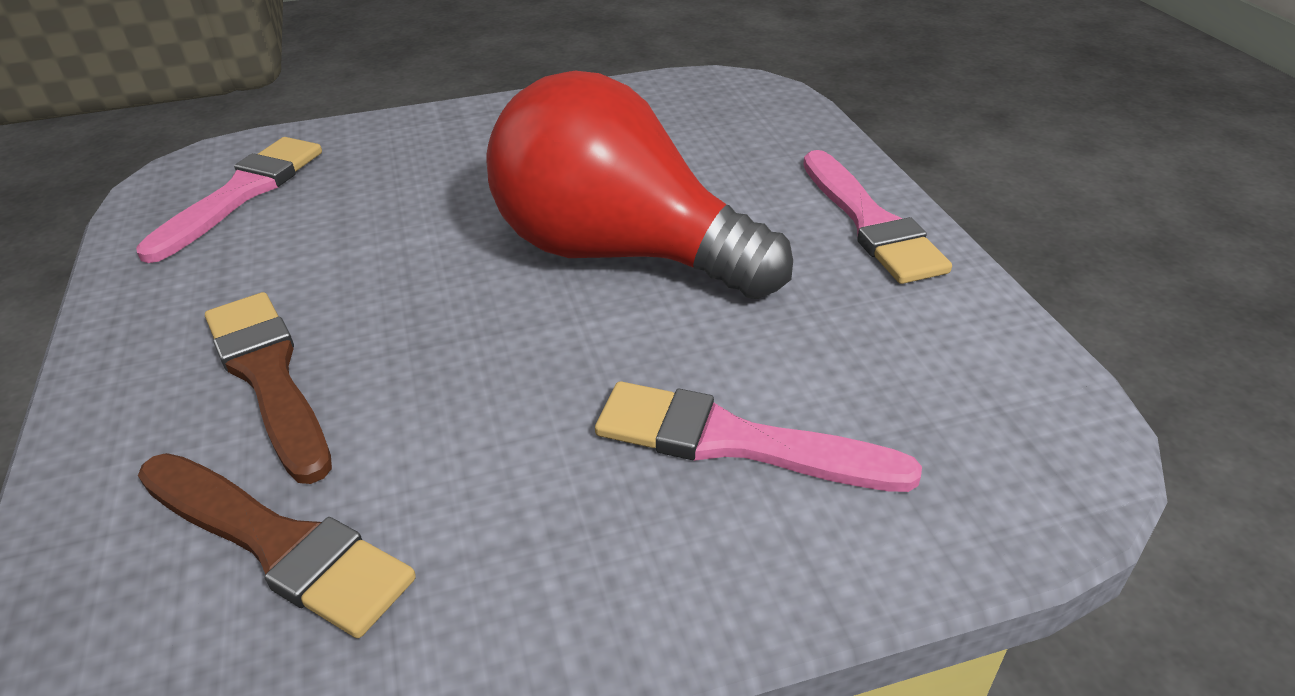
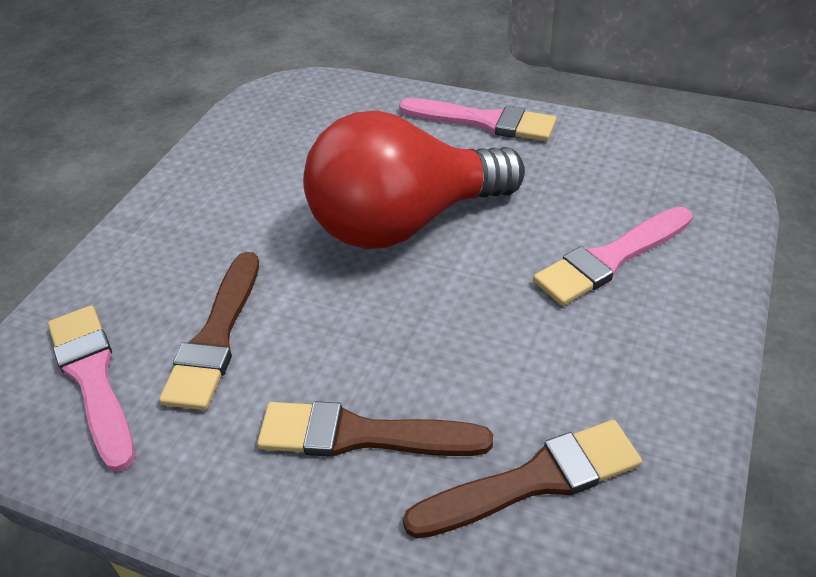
camera: 50 degrees left, 5 degrees up
none -> brown brush [159,252,259,410]

